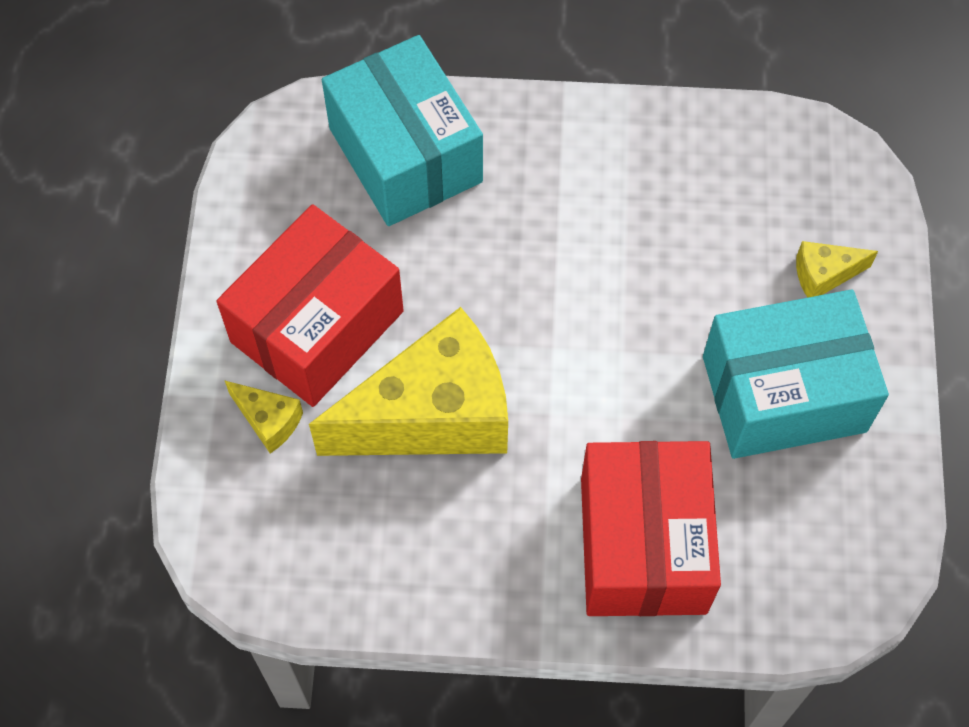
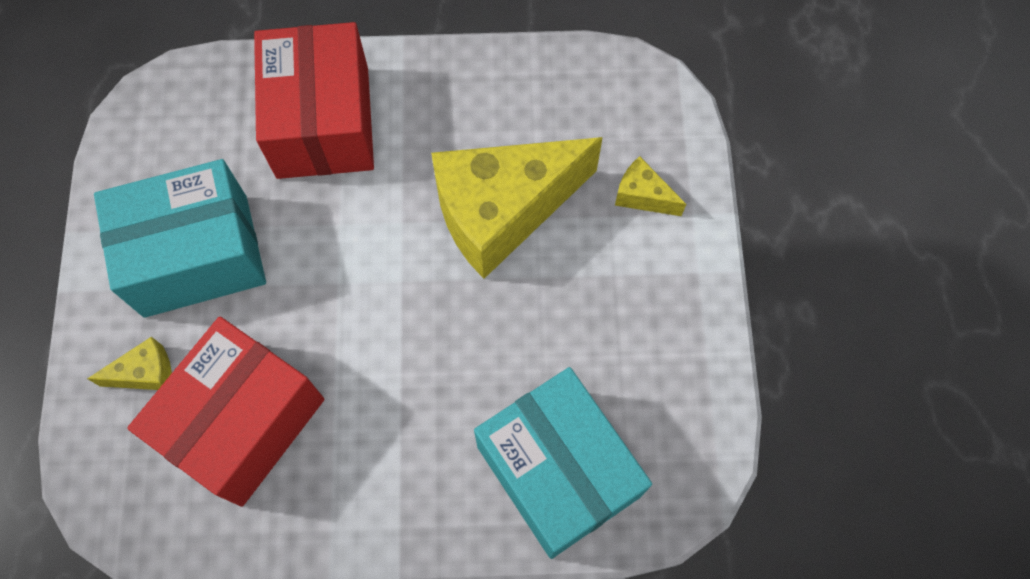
camera: 175 degrees right, 5 degrees up
red box [217,204,404,407] -> red box moved to [127,317,325,507]

